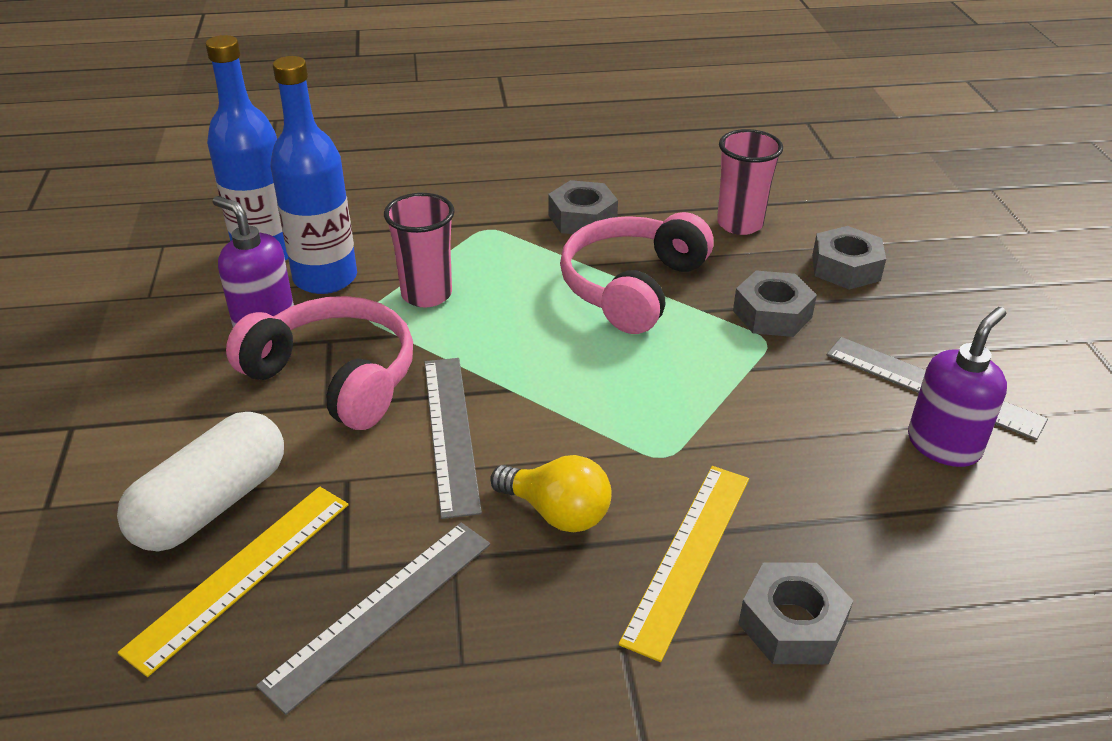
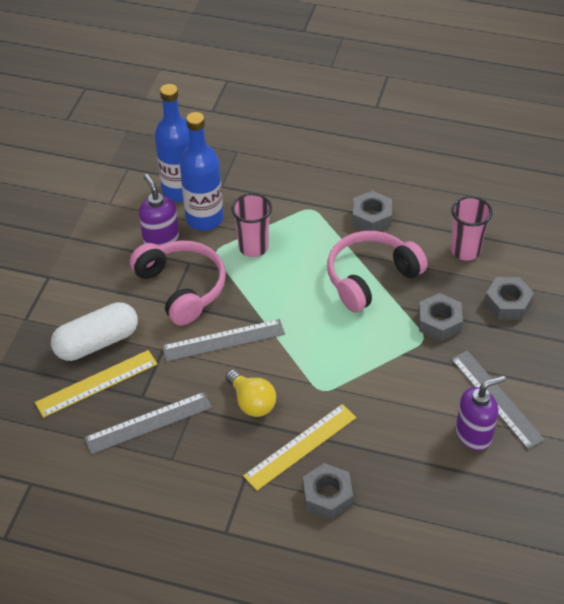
camera: 25 degrees right, 10 degrees up
grey ruler [424,358,482,519] -> grey ruler turned 60 degrees clockwise [162,319,285,362]

